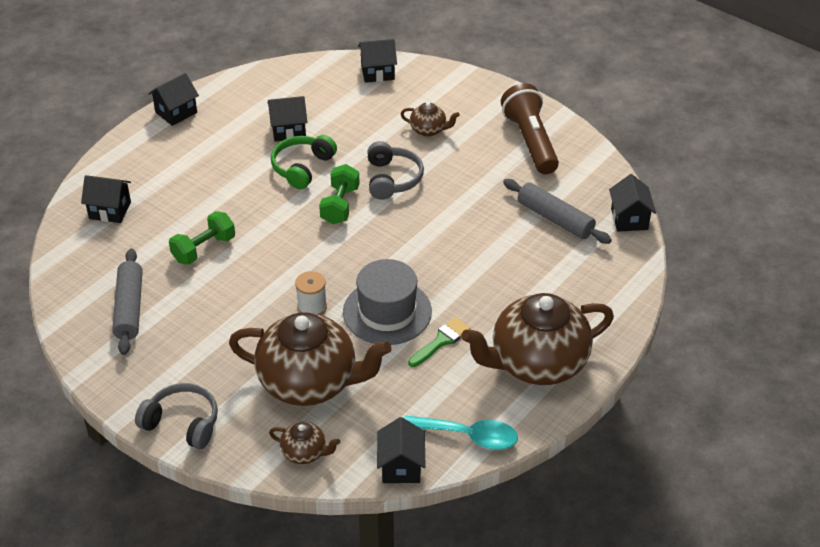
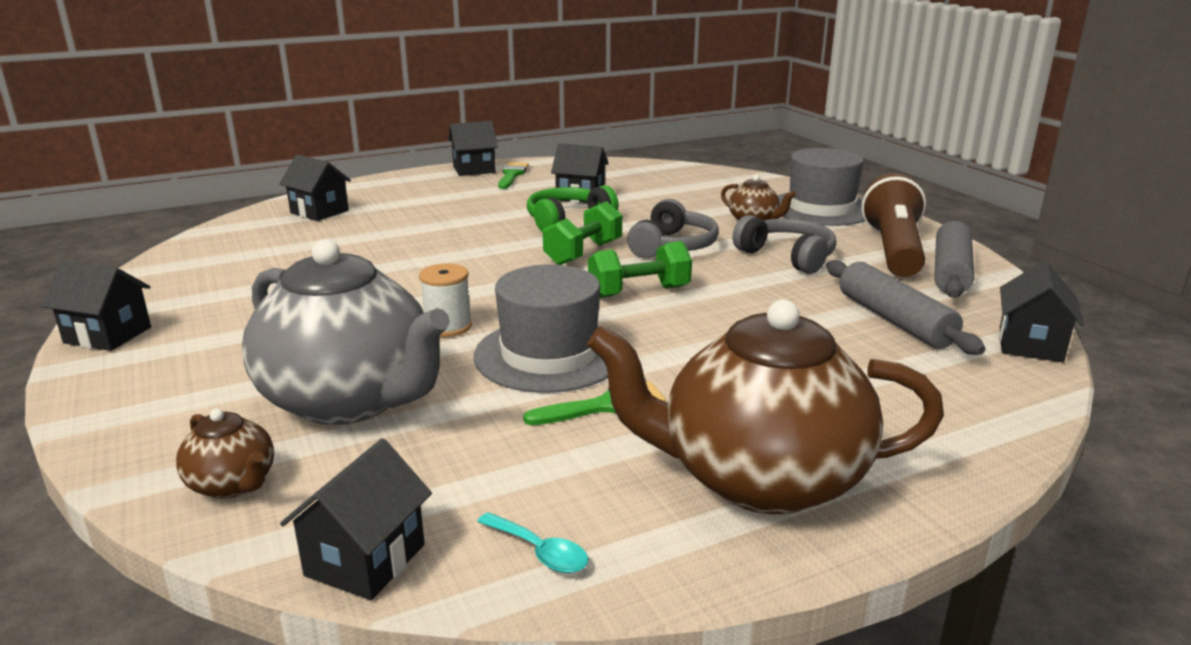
camera: 25 degrees right, 20 degrees down
grey rolling pin [112,248,143,355] -> grey rolling pin moved to [934,220,974,298]
grey headphones [135,383,218,449] -> grey headphones moved to [733,215,836,274]
green dumbbell [169,211,235,265] -> green dumbbell moved to [588,241,692,298]
brown teapot [229,312,391,406] -> grey teapot [242,239,450,425]
black house [358,39,397,83] -> black house moved to [42,261,151,351]
turquoise spoon [404,415,518,450] -> turquoise spoon [477,512,588,573], size x0.53
none -> green brush [498,162,529,189]
none -> grey hat [778,148,865,226]

